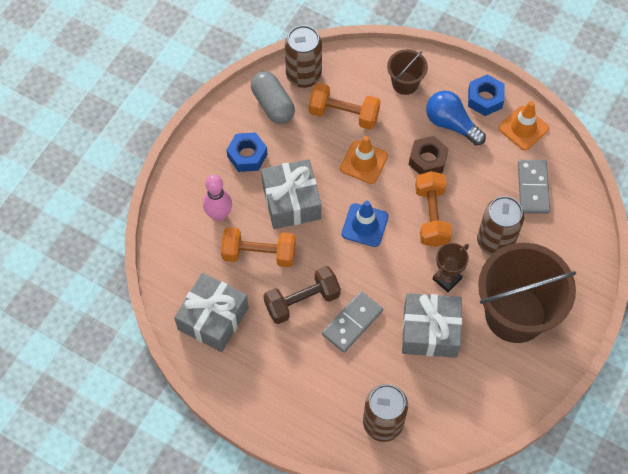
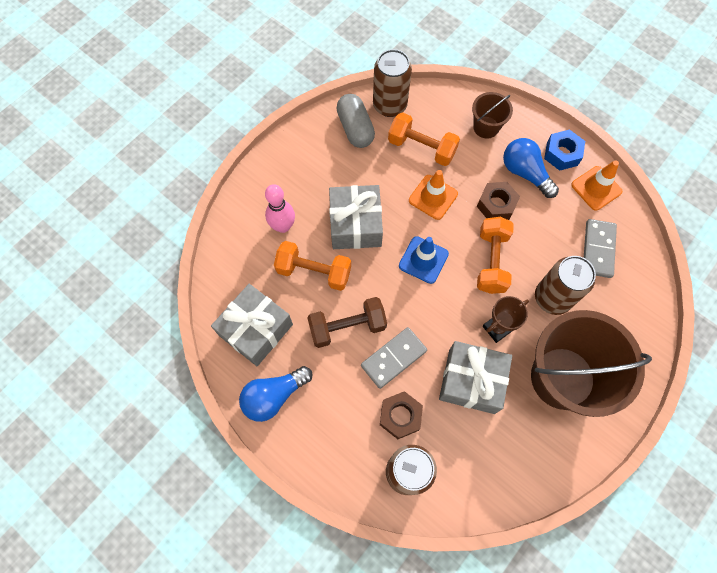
camera: 10 degrees right, 5 degrees up
blue nut [227,132,268,172] -> none
none -> blue light bulb [239,366,313,422]
none -> brown nut [380,391,423,439]

